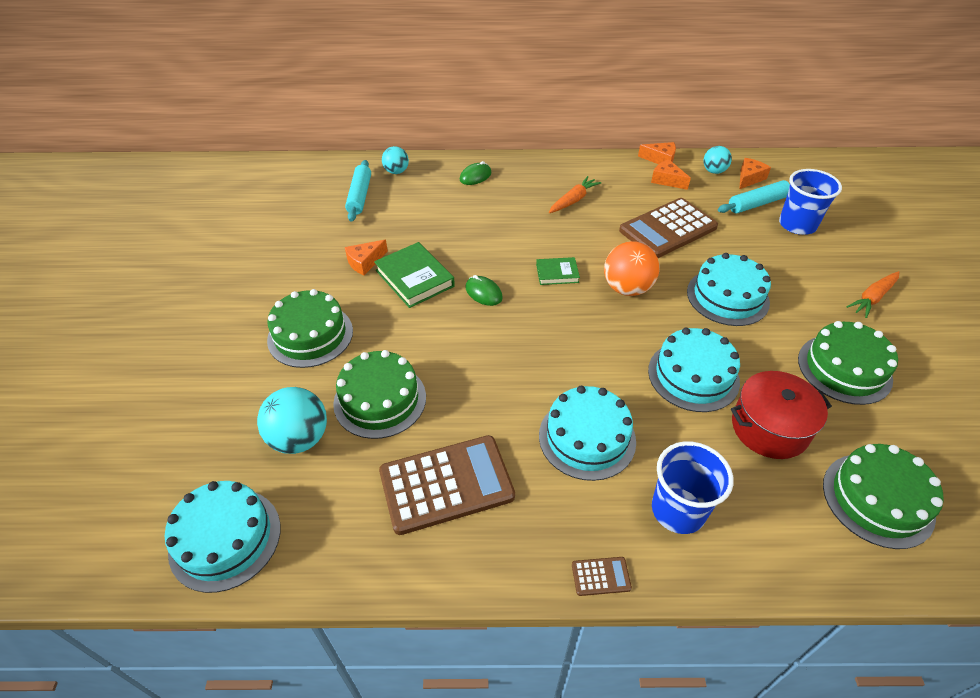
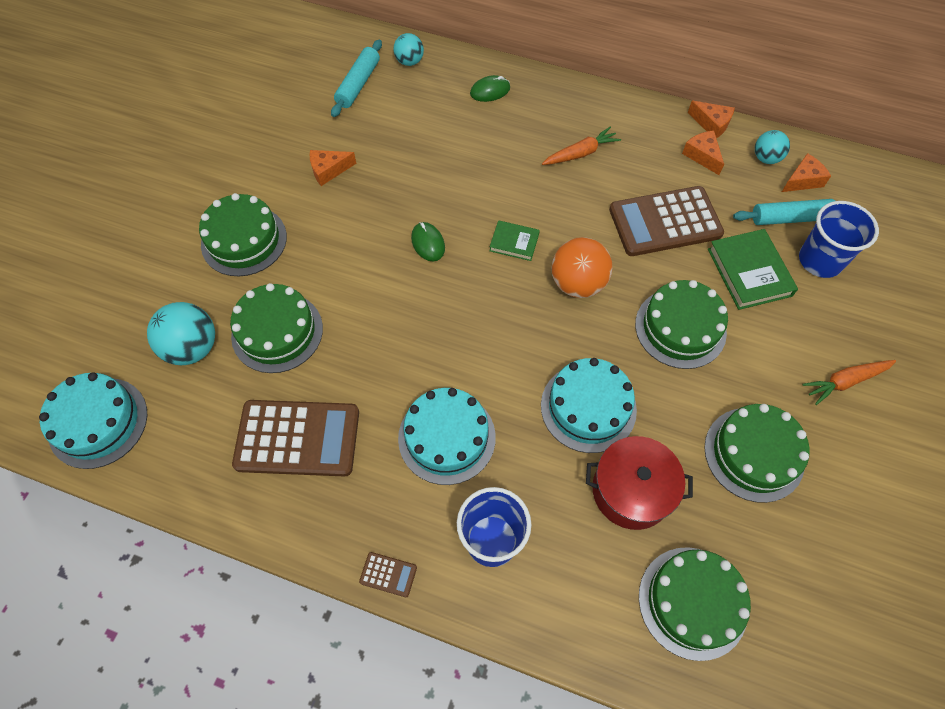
camera: 20 degrees right, 15 degrees up
green book [374,242,455,308] -> green book moved to [708,229,798,310]
turquoise cake [687,253,771,326] -> green cake [635,280,728,369]

